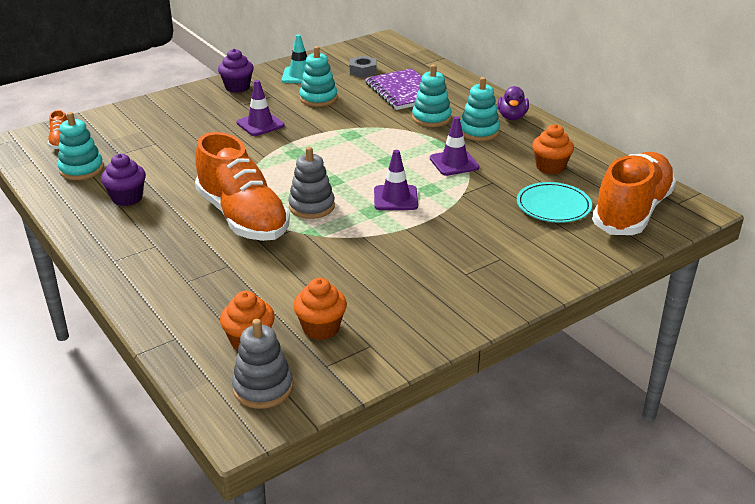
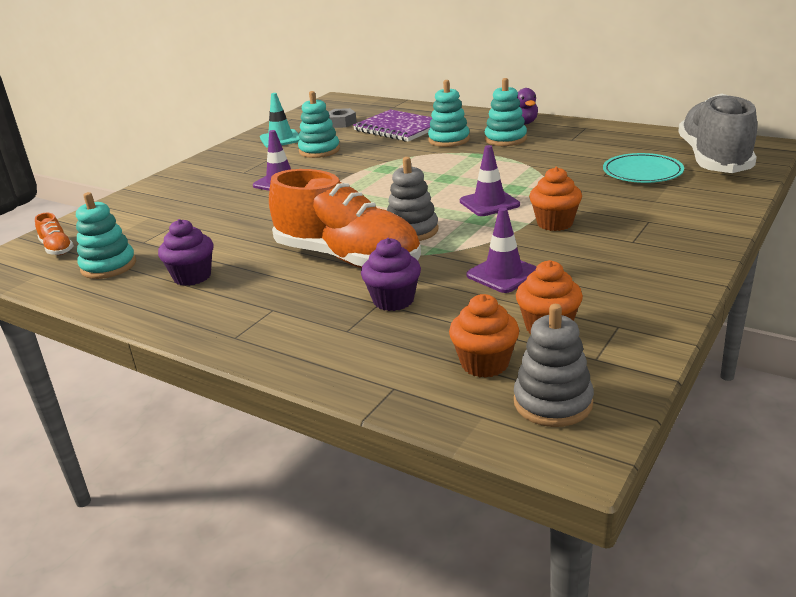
camera: 20 degrees left, 5 degrees down
purple cupcake [218,49,254,93] -> purple cupcake moved to [361,238,421,311]
purple traffic cone [430,116,479,176] -> purple traffic cone moved to [466,207,537,293]
orange cupcake [532,124,574,174] -> orange cupcake moved to [529,167,582,231]
orange shoe [592,152,676,235] -> grey shoe [678,93,757,173]

